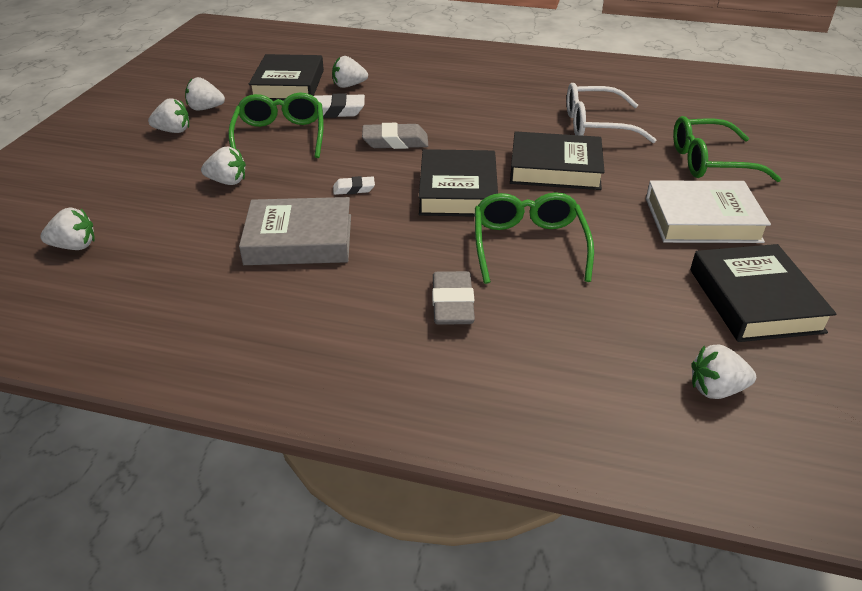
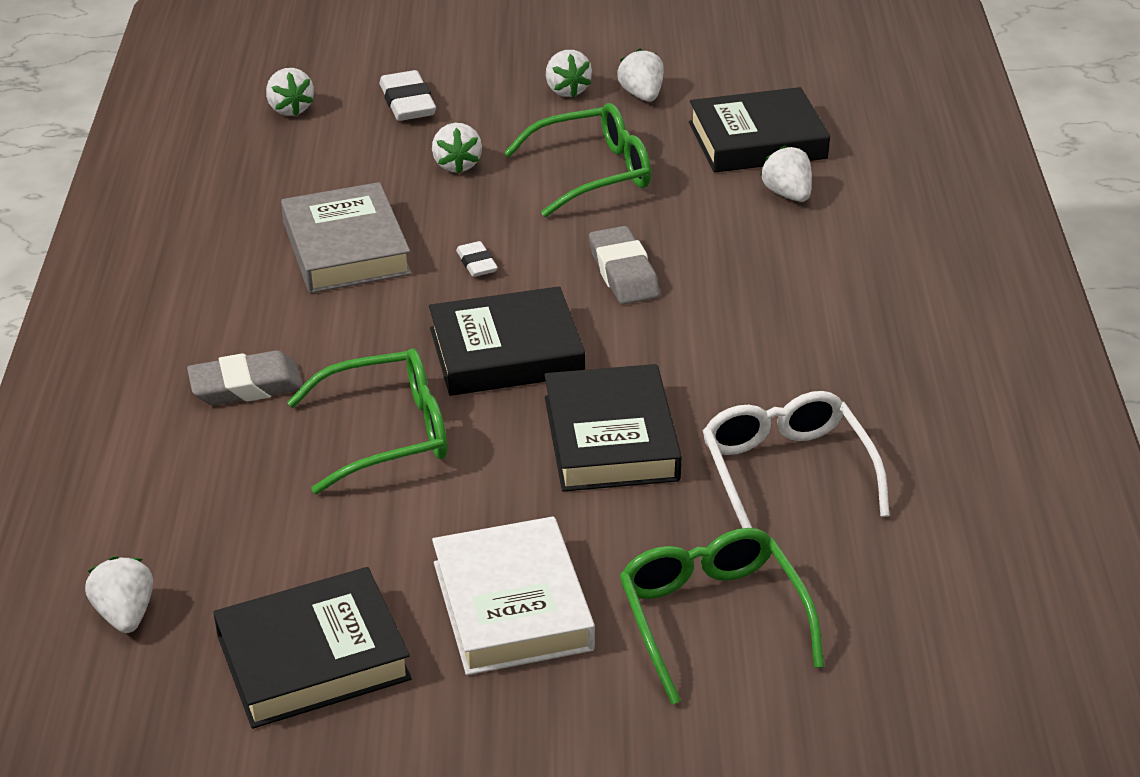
camera: 75 degrees right, 0 degrees up
white eraser [314,93,365,118] -> white eraser moved to [379,70,436,121]

